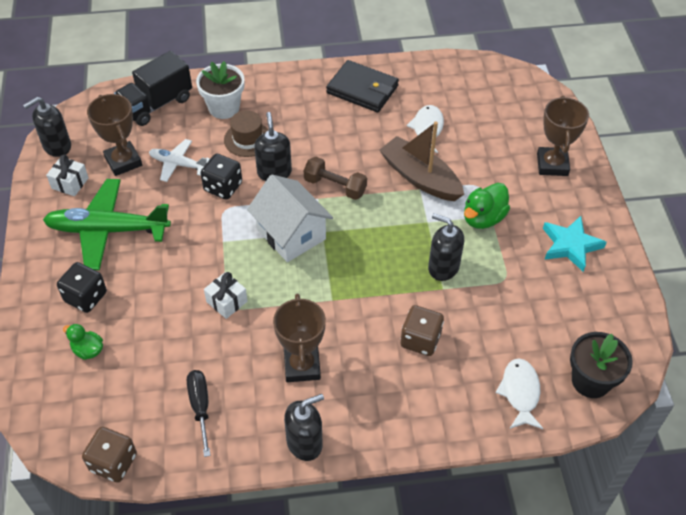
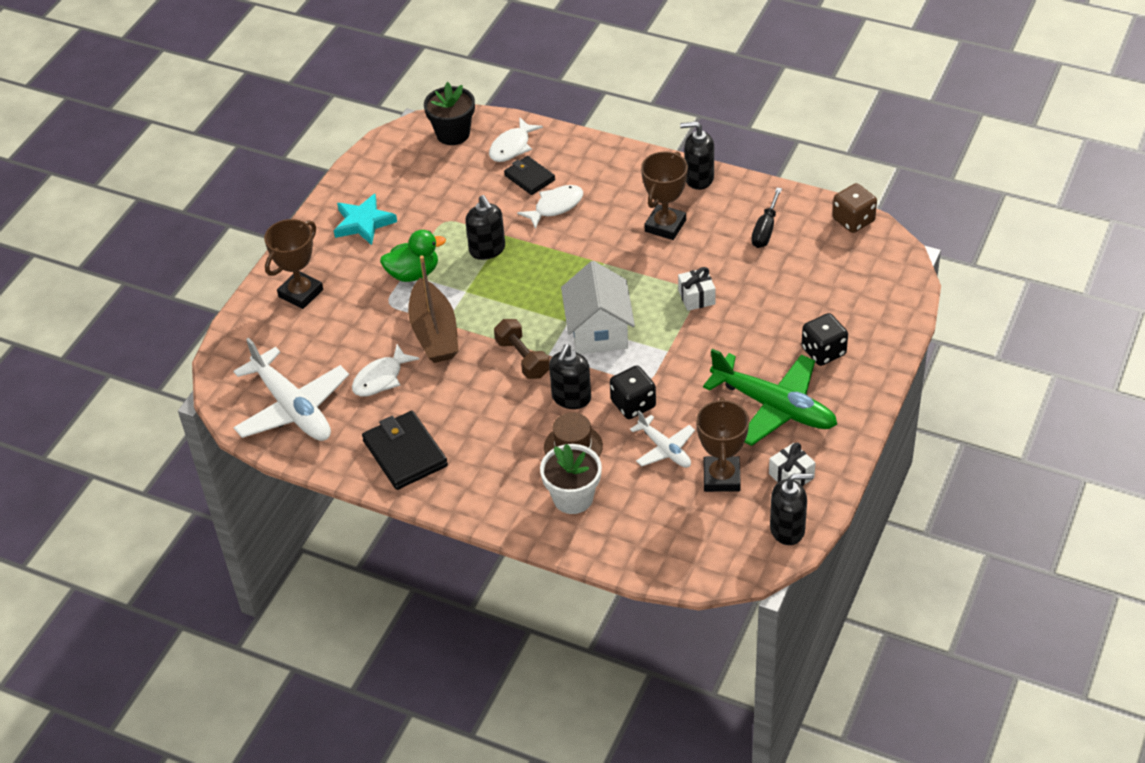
camera: 145 degrees left, 5 degrees down
green duck [63,324,103,360] -> none
black truck [114,51,192,126] -> none
brown dice [400,305,444,356] -> white fish [517,185,583,229]
none -> white plane [233,338,349,441]
none -> black wallet [504,156,555,195]

